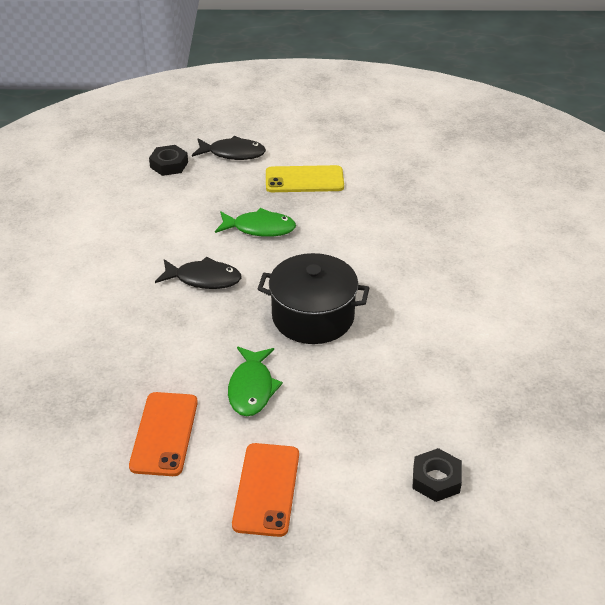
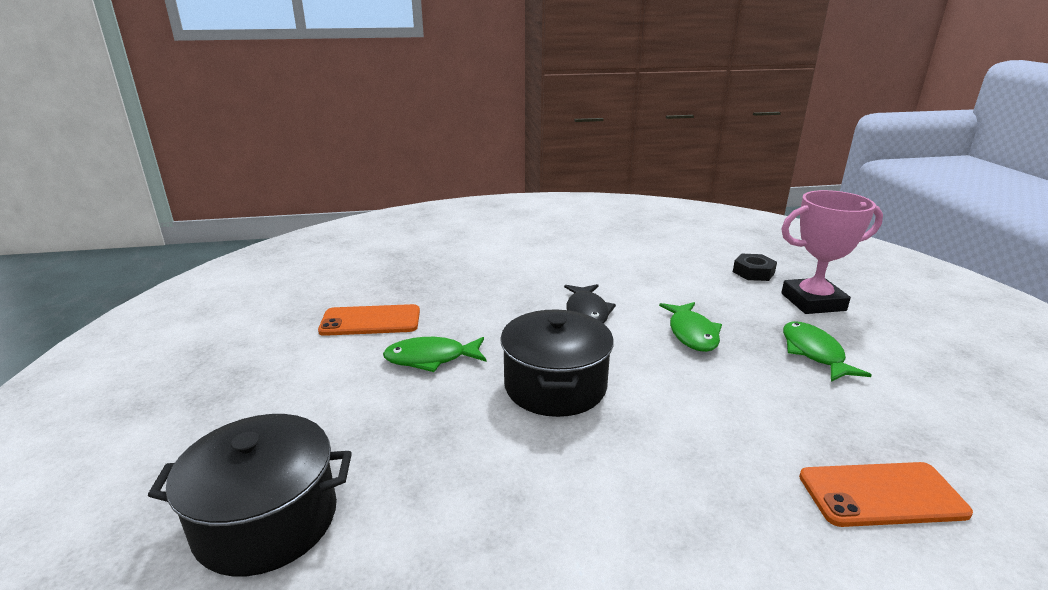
camera: 80 degrees right, 15 degrees down
black fish [192,136,266,160] -> pink trophy [781,190,883,314]
orange phone [232,443,299,537] -> orange phone moved to [799,462,973,527]
yellow phone [266,165,344,192] -> green fish [783,321,872,382]
black nut [412,448,462,502] -> black pot [148,414,352,576]

